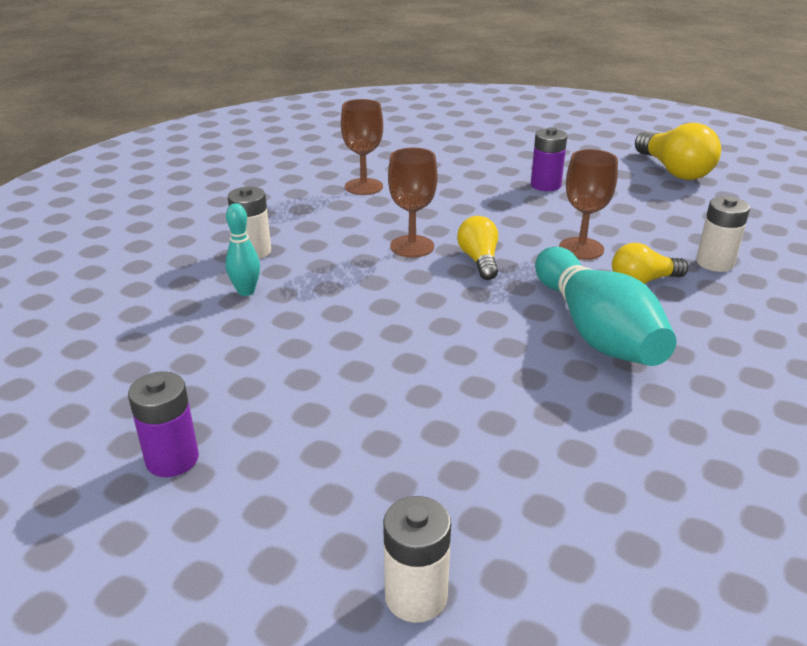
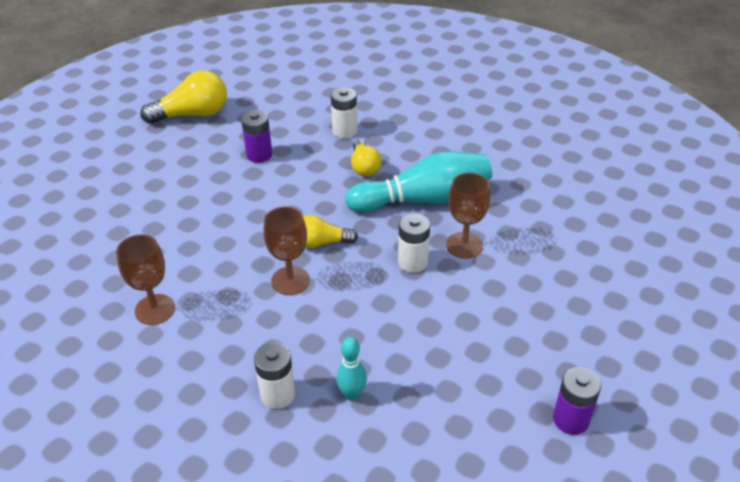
camera: 85 degrees left, 10 degrees up
white battery [383,496,451,623] -> white battery moved to [398,213,430,273]
purple battery [531,127,567,191] -> purple battery moved to [241,110,272,163]
brown goblet [559,149,618,260] -> brown goblet moved to [446,172,490,259]

